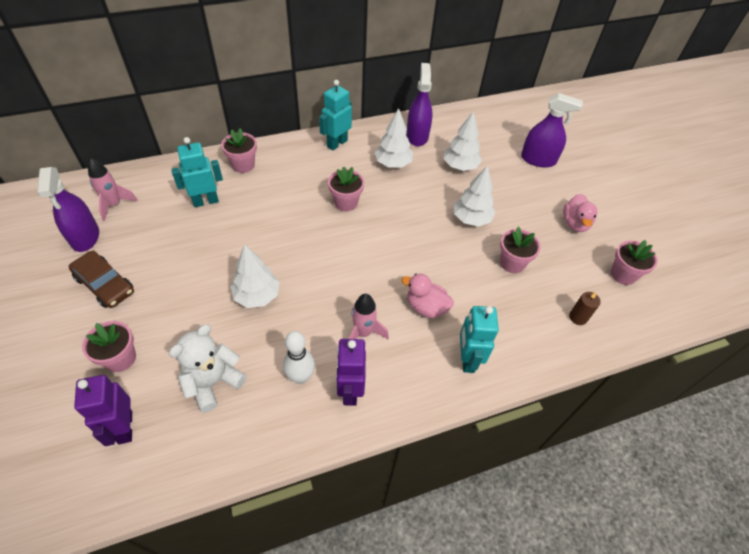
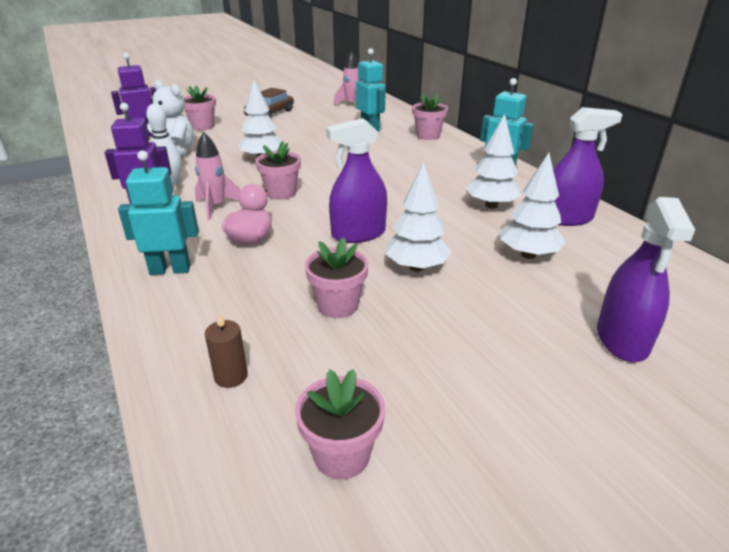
camera: 85 degrees right, 20 degrees down
purple spray bottle [37,167,99,252] -> purple spray bottle moved to [326,118,387,243]
pink flower pot [328,166,364,211] -> pink flower pot moved to [255,141,301,200]
pink duck [563,194,598,232] -> none

